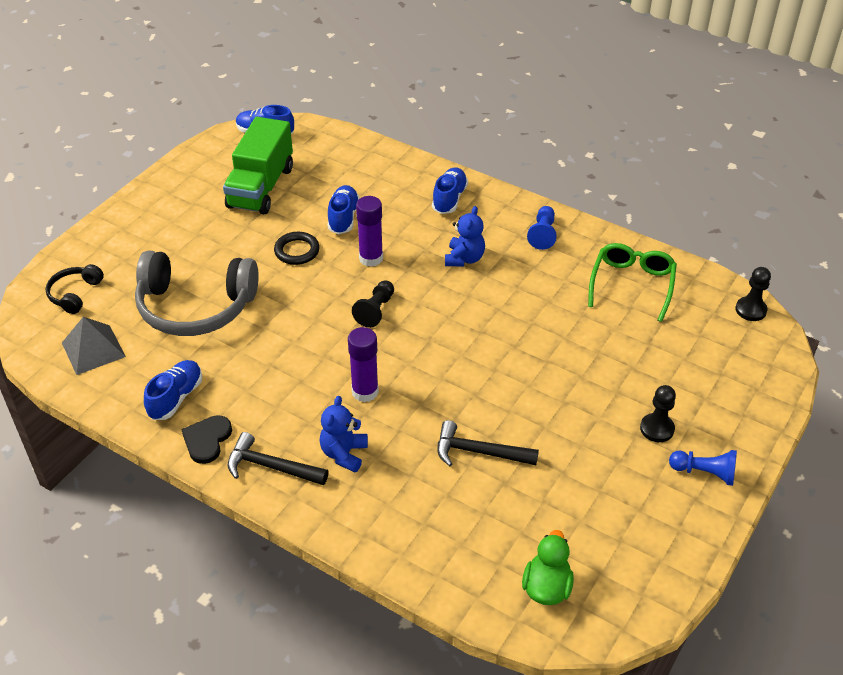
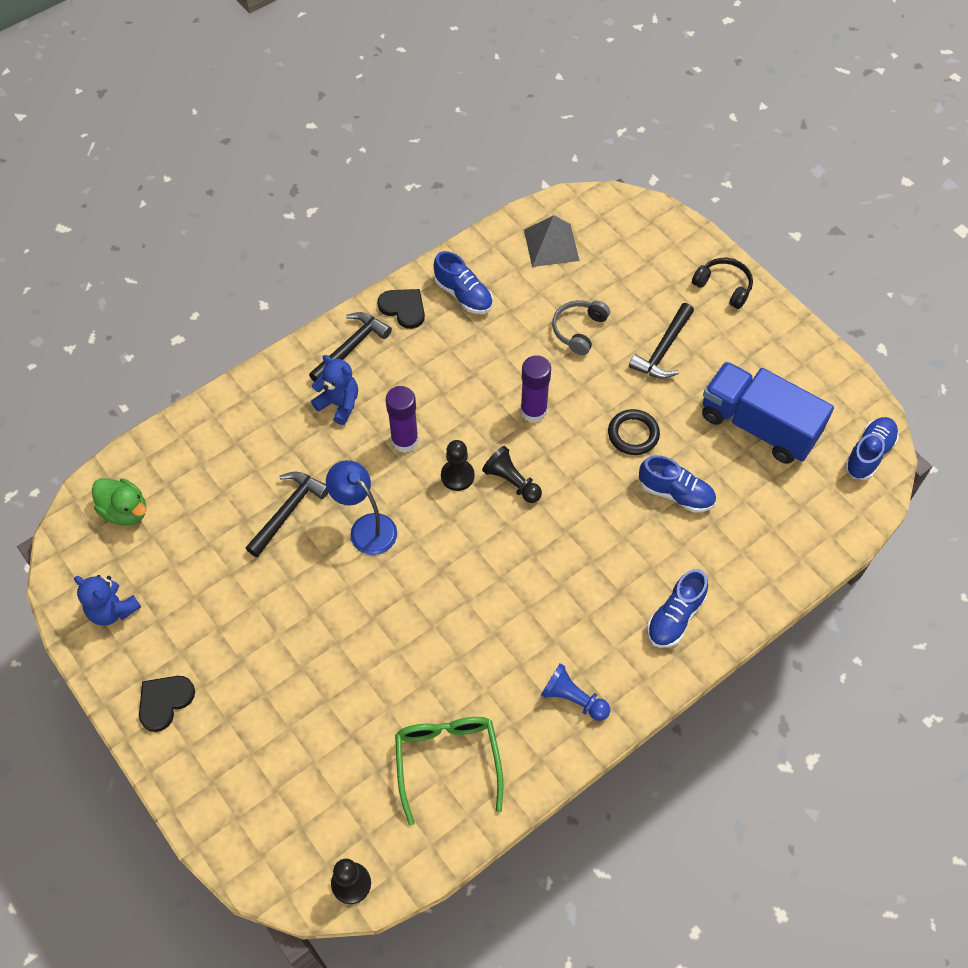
camera: 110 degrees right, 15 degrees up
black headphones [46,264,104,314] -> black headphones moved to [692,258,753,309]
grey headphones [135,250,259,336] -> grey headphones [552,300,610,355], size x0.48
green truck [223,117,293,214] -> blue truck [702,362,834,464]
purple glue stick [356,196,383,267] -> purple glue stick moved to [520,355,551,423]
blue shoe [432,168,468,214] -> blue shoe turned 90 degrees clockwise [647,569,708,648]
blue teddy bear [445,206,485,267] -> blue teddy bear moved to [74,575,141,626]
green glasses [588,243,677,322] -> green glasses turned 135 degrees counterclockwise [395,717,503,826]
black pawn [640,385,676,442] -> black pawn moved to [441,440,475,491]
blue pawn [669,450,737,486] -> black heart [139,676,195,732]
none -> blue lamp [326,460,397,555]
none -> black hammer [629,303,694,379]

